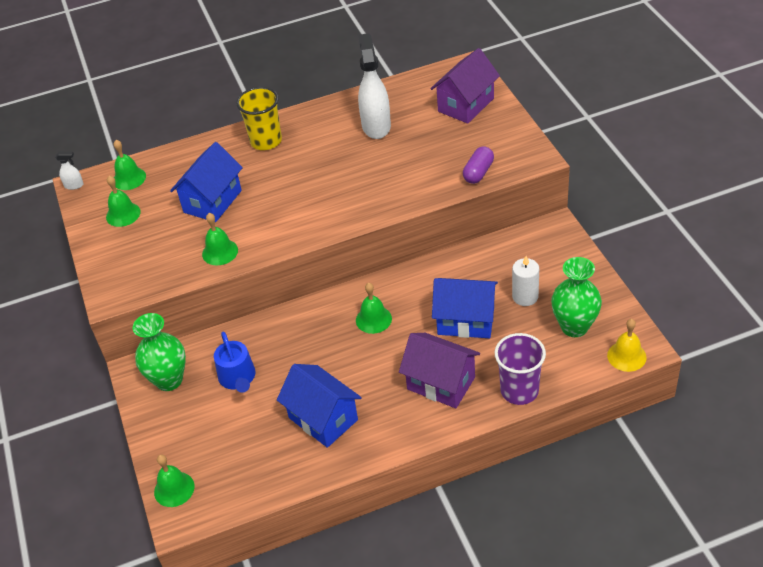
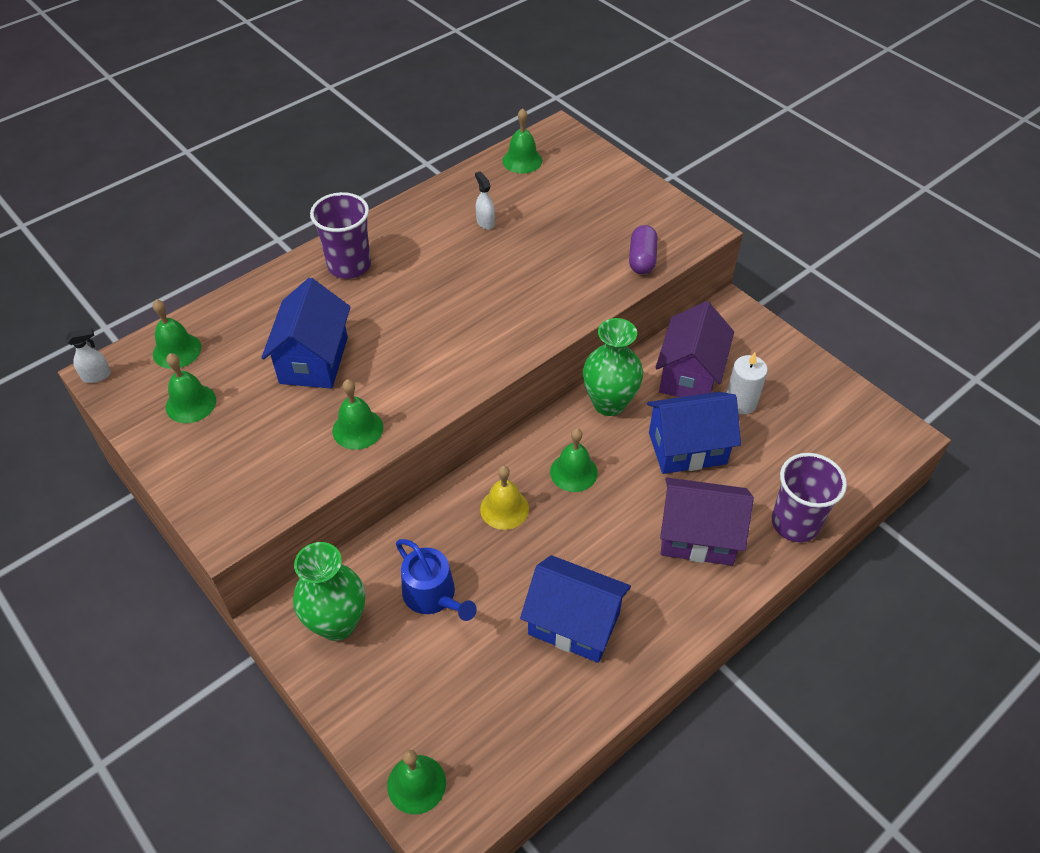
camera: 25 degrees left, 5 degrees up
yellow cup [236,87,282,150] -> purple cup [310,192,371,279]
white spray bottle [358,33,391,139] -> white spray bottle [475,172,495,230], size x0.44
purple house [431,48,500,124] -> purple house moved to [655,301,734,397]
green vase [551,257,602,337] -> green vase moved to [583,318,643,416]
yellow bell [607,319,647,372] -> yellow bell moved to [480,466,529,530]
none -> green bell [502,108,542,174]

